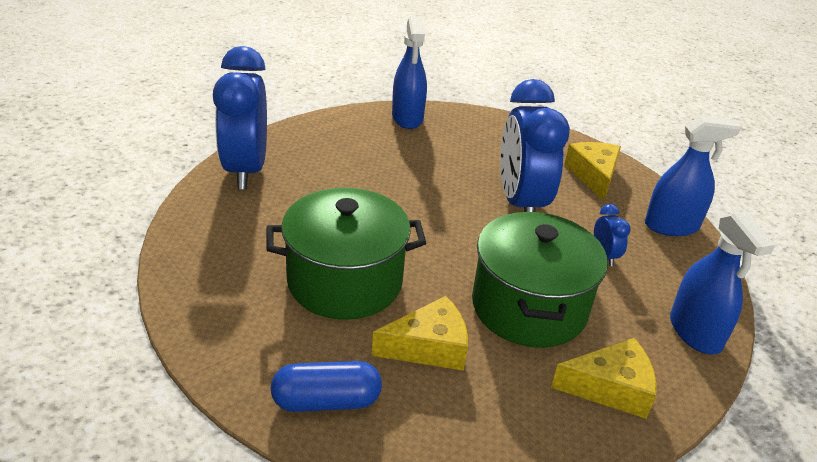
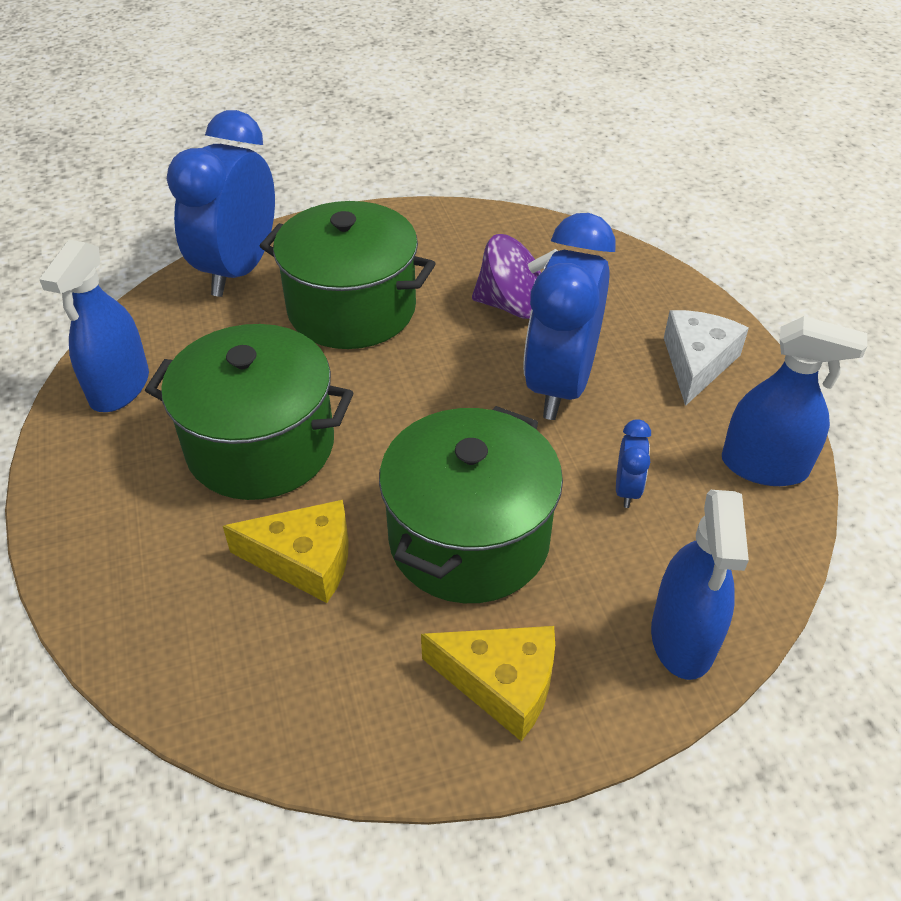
camera: 25 degrees right, 10 degrees up
blue capsule [270,361,382,412] -> none
blue spray bottle [392,16,427,129] -> blue spray bottle moved to [39,240,149,412]
yellow cheese [564,142,621,201] -> white cheese [664,310,749,406]
none -> green pot [260,201,436,349]
none -> purple spinning top [472,234,558,319]

